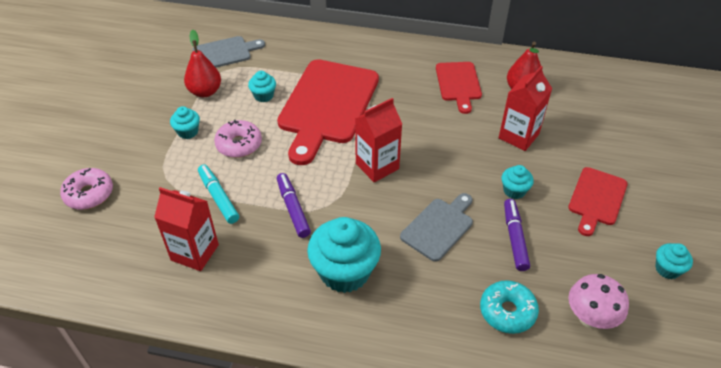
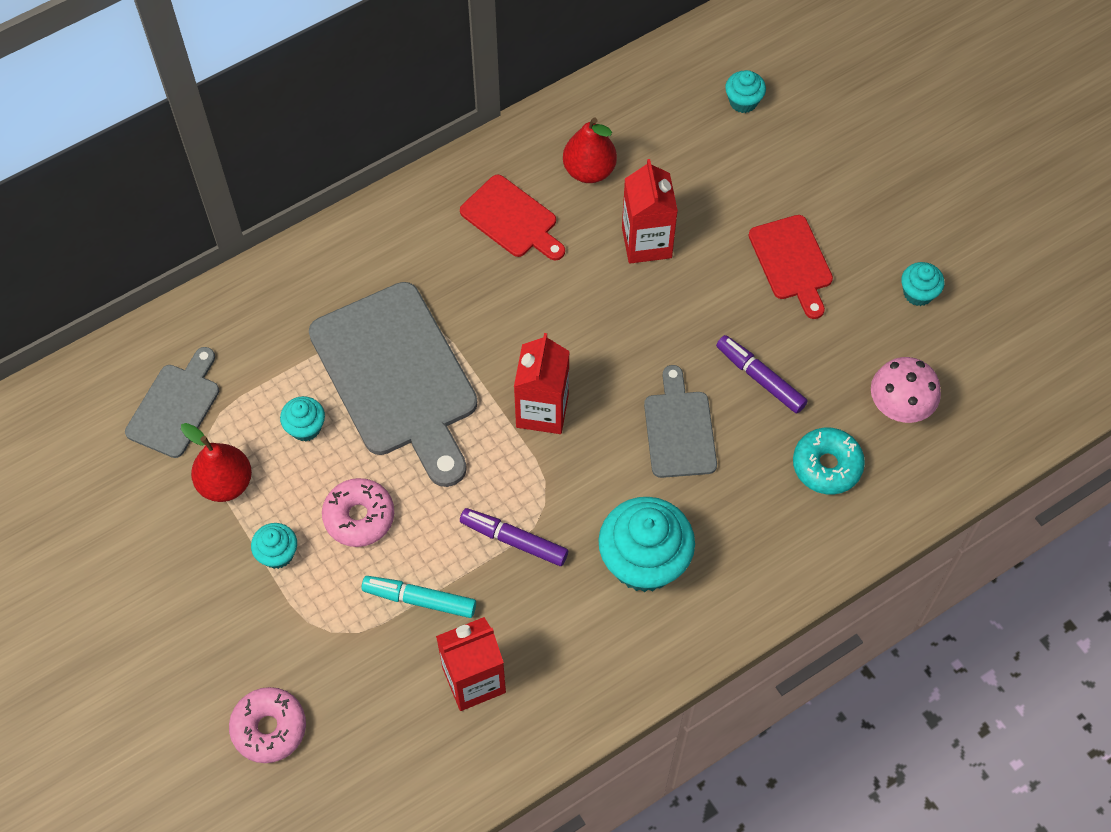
camera: 45 degrees left, 15 degrees up
red cutting board [277,59,379,165] -> grey cutting board [309,282,477,487]
turquoise cupcake [501,165,534,199] -> turquoise cupcake moved to [725,70,766,113]

